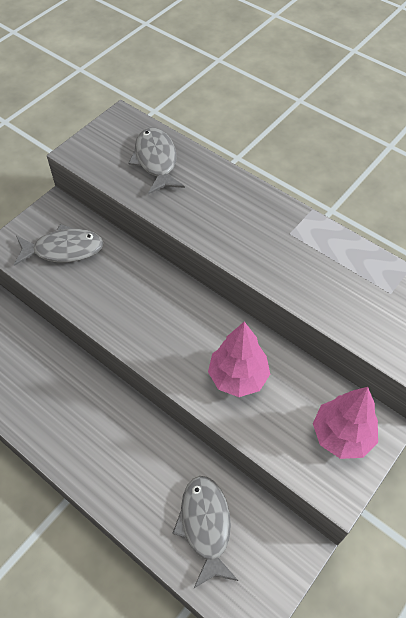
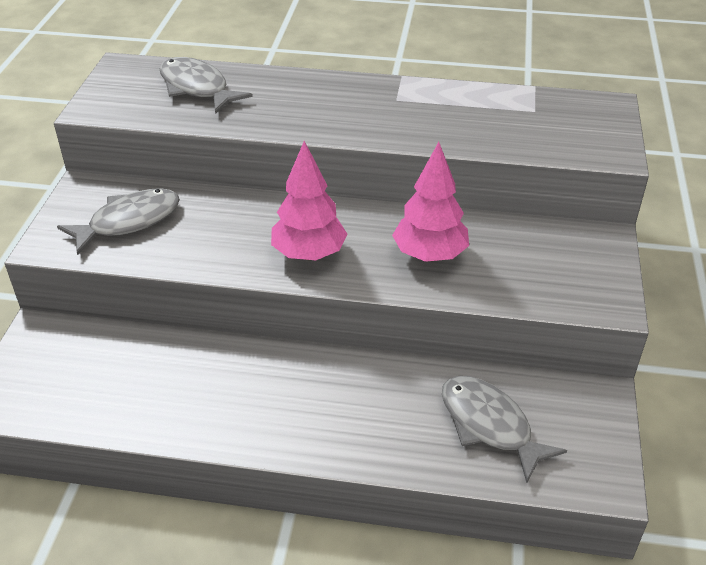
camera: 30 degrees left, 15 degrees down
pink tree [313,387,378,459] -> pink tree moved to [271,141,347,260]

